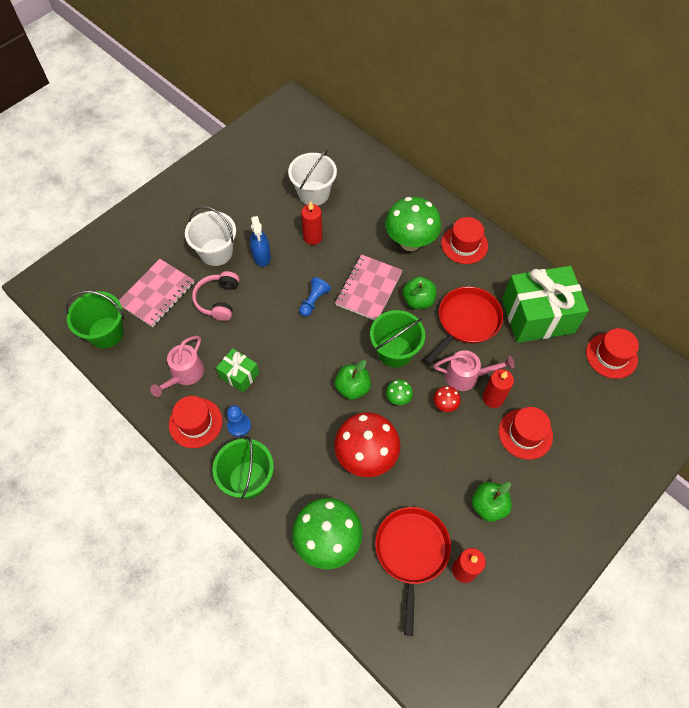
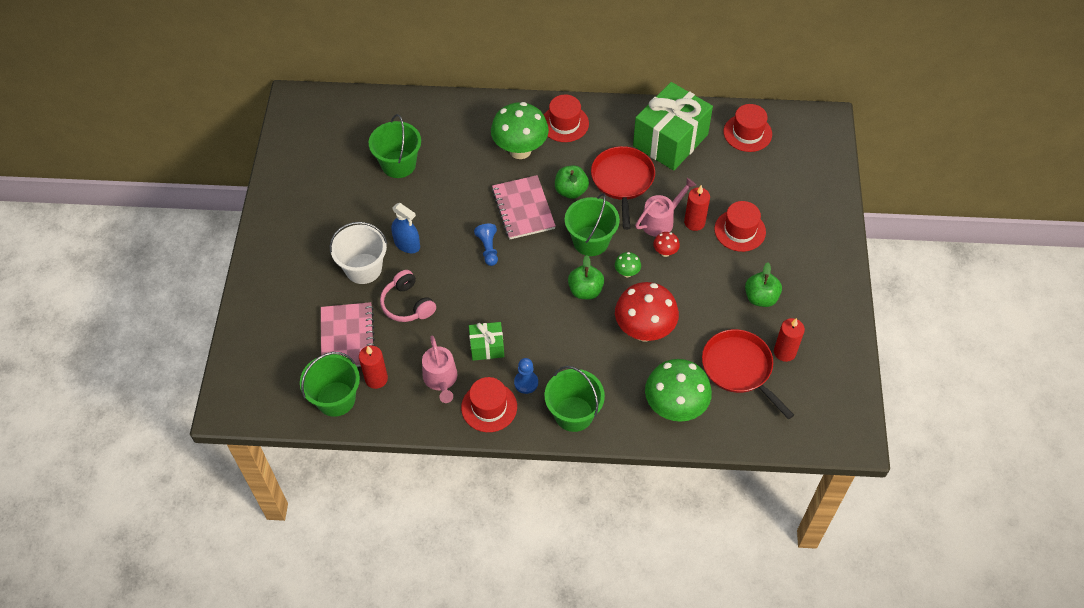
camera: 40 degrees left, 5 degrees down
white bucket [288,150,337,206] -> green bucket [369,114,421,178]
red candle [301,201,323,245] -> red candle moved to [359,345,388,389]

